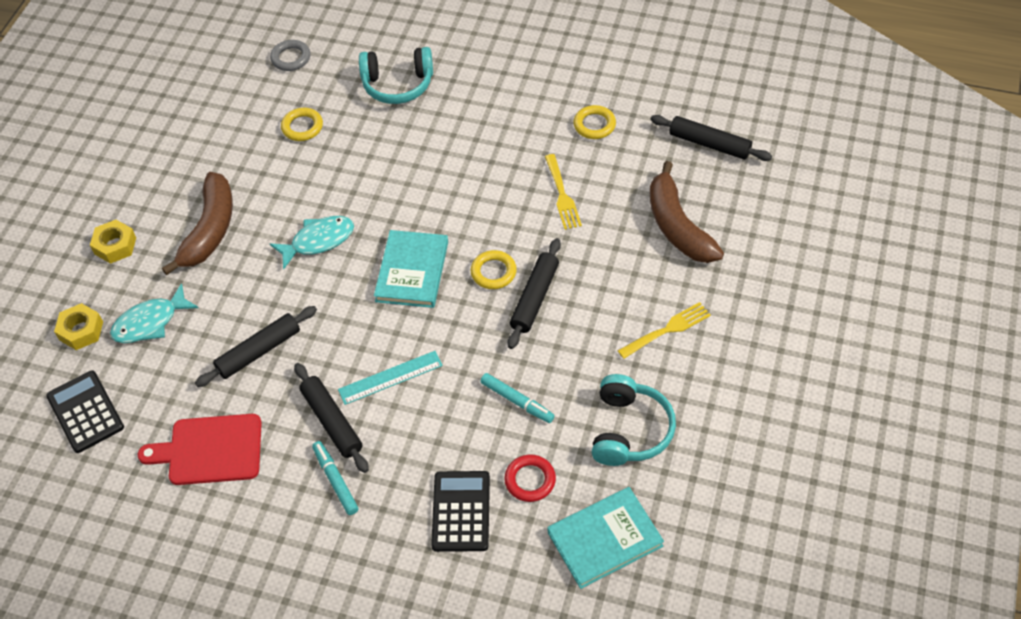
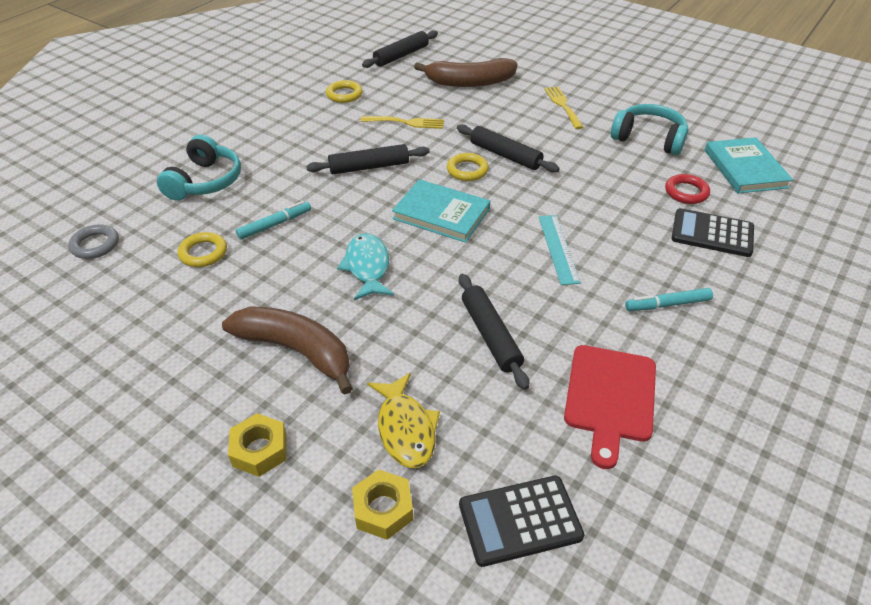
camera: 75 degrees left, 10 degrees down
turquoise fish [110,283,199,343] -> yellow fish [367,373,440,468]
black rolling pin [294,363,369,473] -> black rolling pin moved to [306,144,430,174]
turquoise marker [480,373,555,423] -> turquoise marker moved to [236,201,311,240]

